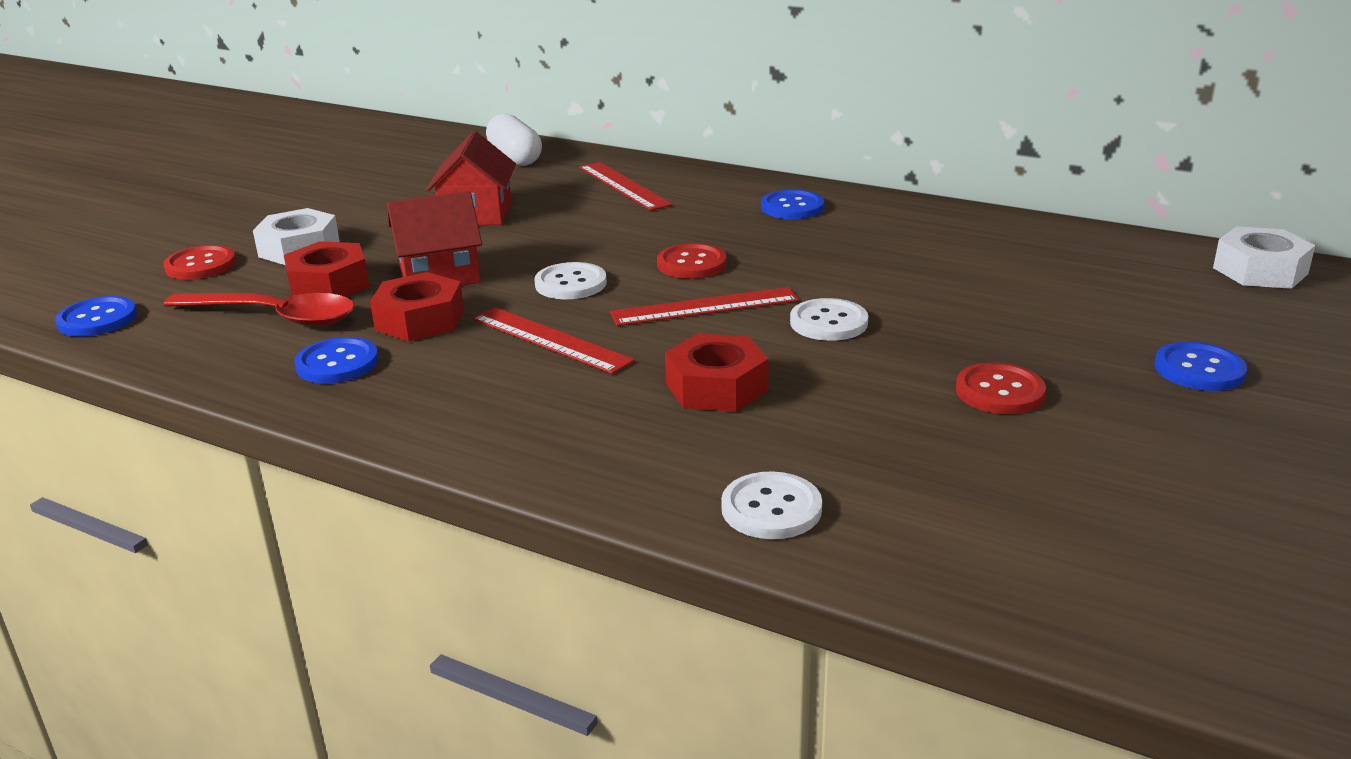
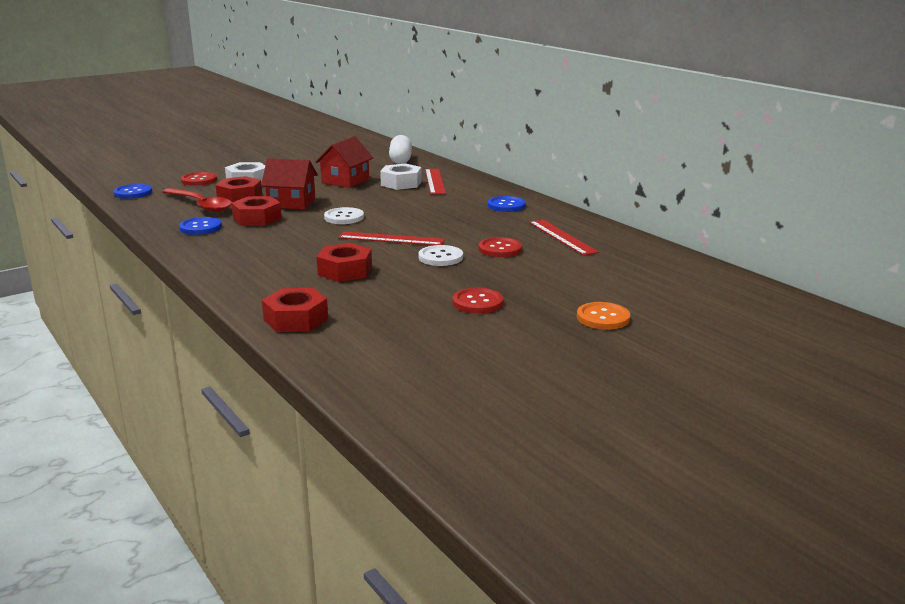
camera: 25 degrees right, 5 degrees down
red ruler [472,307,635,374] -> red ruler moved to [529,219,599,256]
red button [657,243,727,279] -> red button moved to [478,237,522,257]
white button [721,471,822,539] -> red nut [262,288,328,332]
blue button [1154,342,1247,391] -> orange button [577,302,630,330]
white nut [1213,226,1316,289] -> white nut moved to [380,163,422,190]

